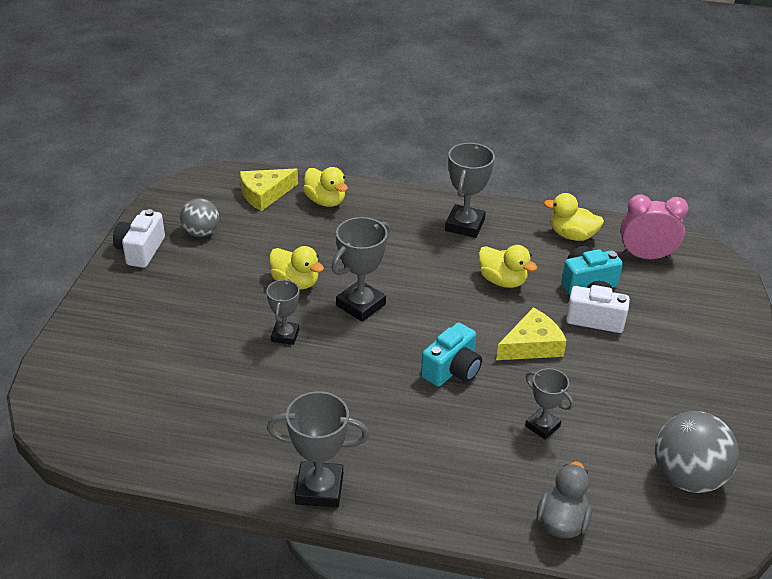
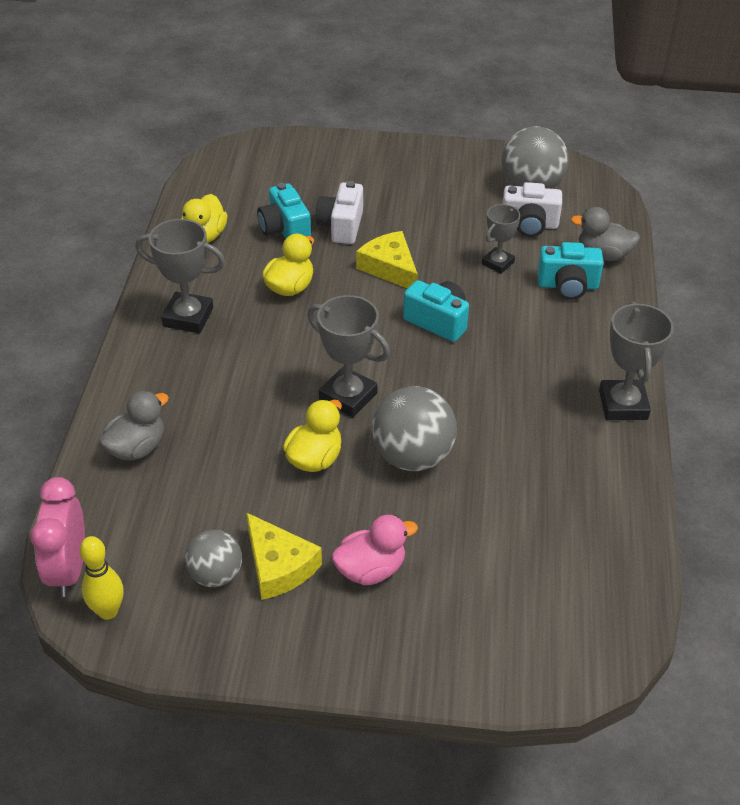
camera: 95 degrees left, 5 degrees up
white camera [113,209,165,268] -> white camera moved to [502,182,562,237]
yellow cheese [240,169,298,211] -> yellow cheese moved to [246,512,322,600]
grey trophy [266,279,299,345] -> grey ball [372,386,457,471]
yellow duck [303,167,348,207] -> grey duck [99,391,169,461]
pink clock [620,194,689,259] -> pink clock moved to [30,477,85,597]
none -> yellow bowling pin [80,536,124,620]
none -> pink duck [331,515,418,585]
none -> turquoise camera [537,242,604,300]

